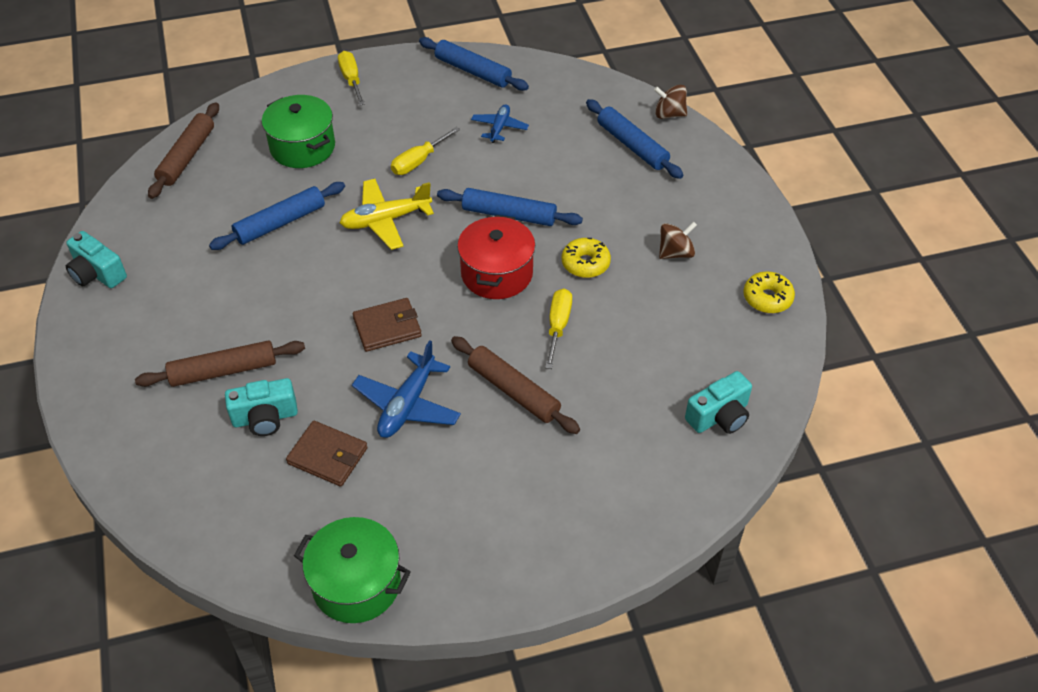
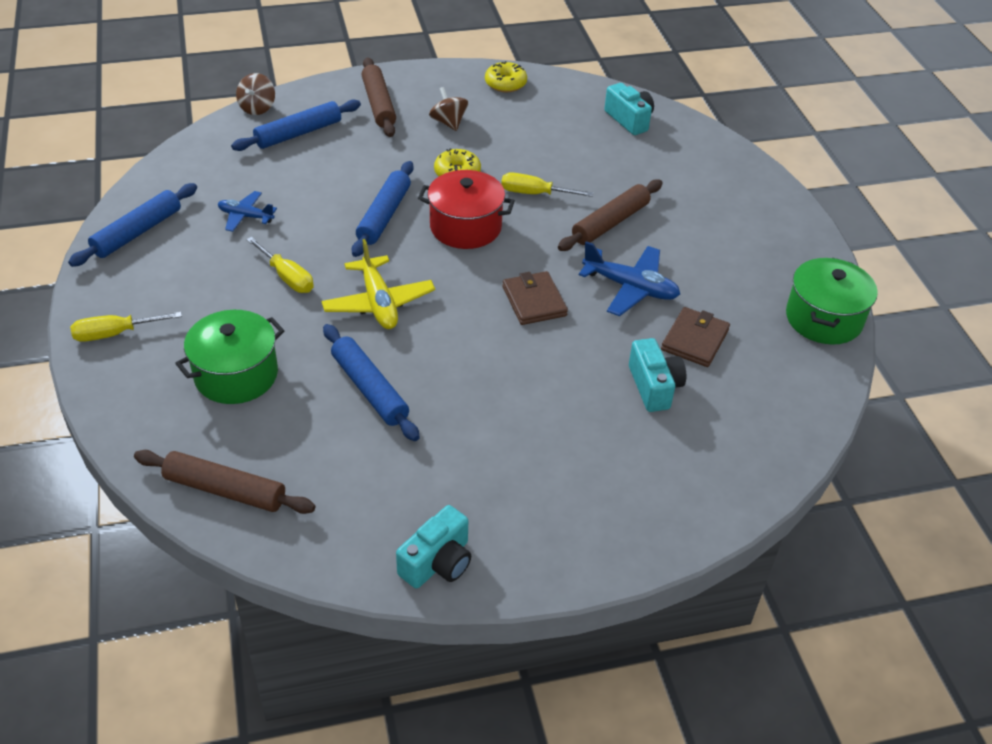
camera: 90 degrees left, 5 degrees down
brown rolling pin [135,340,305,387] -> brown rolling pin moved to [362,57,396,137]

